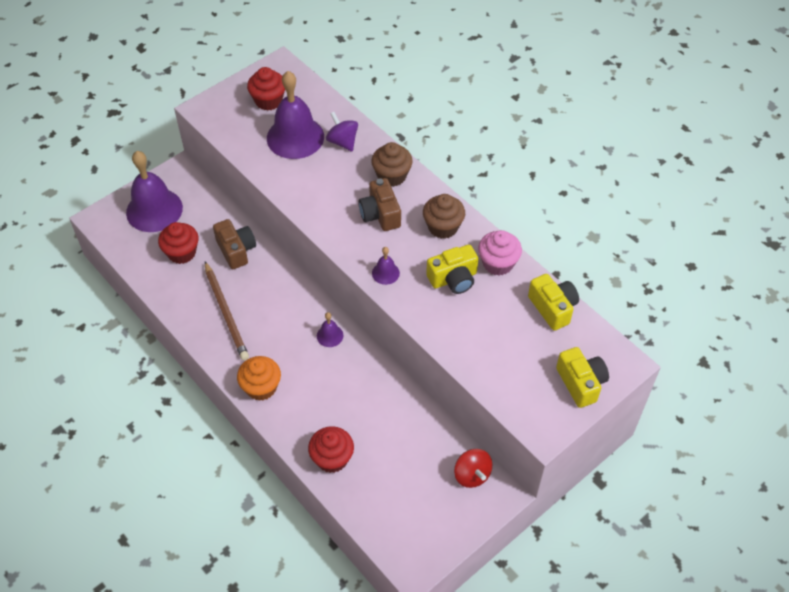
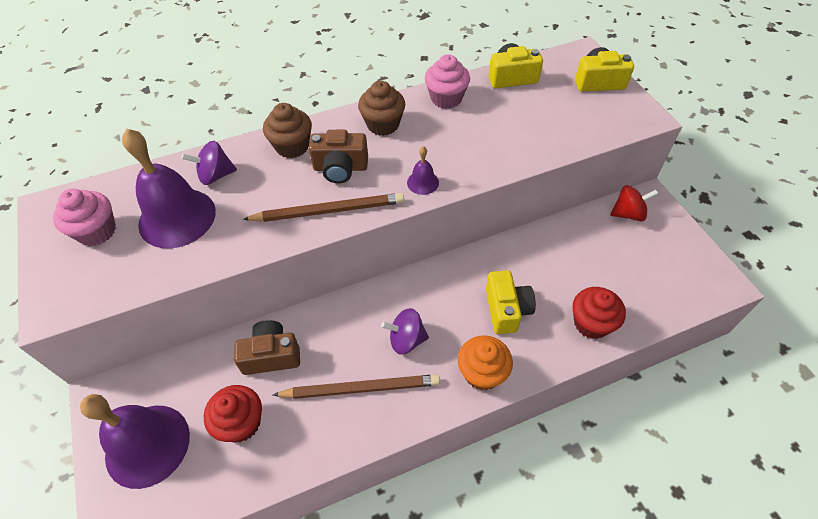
camera: 70 degrees left, 0 degrees up
red cupcake [247,67,285,111] -> pink cupcake [53,189,116,246]
purple bell [317,312,343,347] -> none
yellow camera [426,245,478,294] -> yellow camera moved to [486,270,536,334]
none -> brown pencil [243,193,404,222]
none -> purple spinning top [381,308,429,355]

